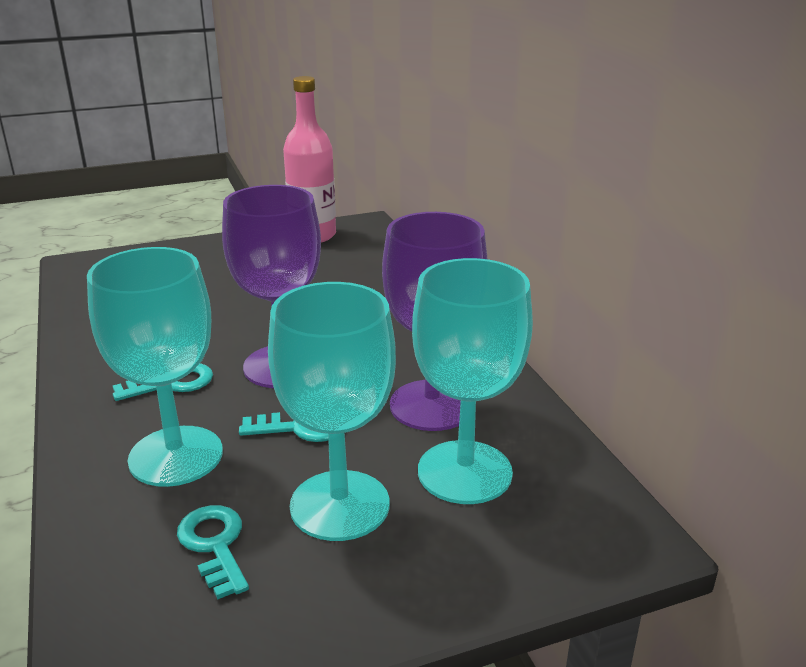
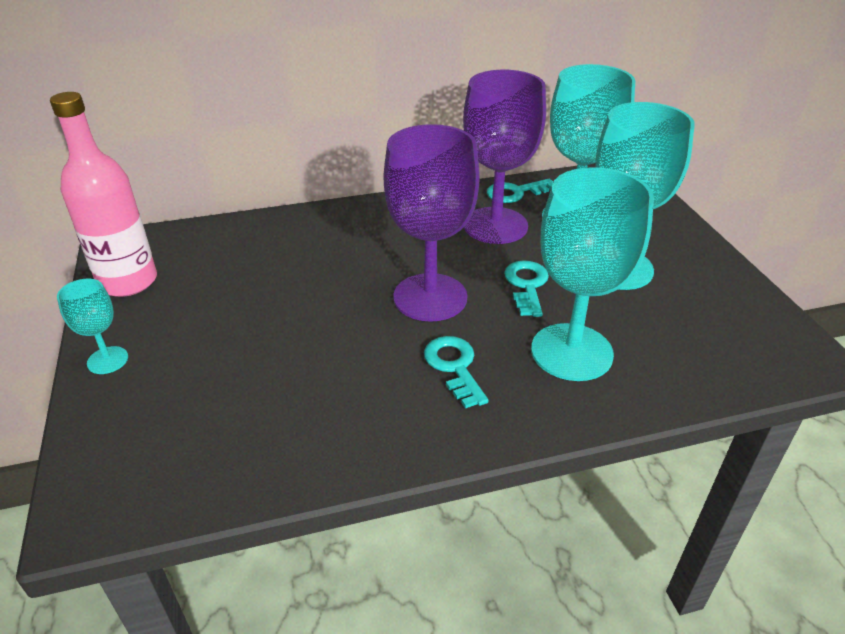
camera: 85 degrees left, 10 degrees up
turquoise key [177,505,249,599] -> turquoise key moved to [487,179,553,203]
none -> turquoise goblet [57,279,128,374]

